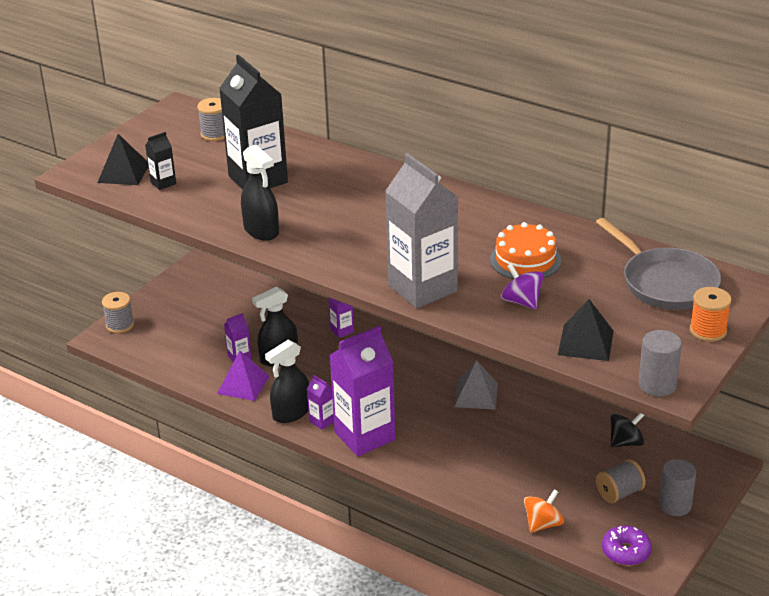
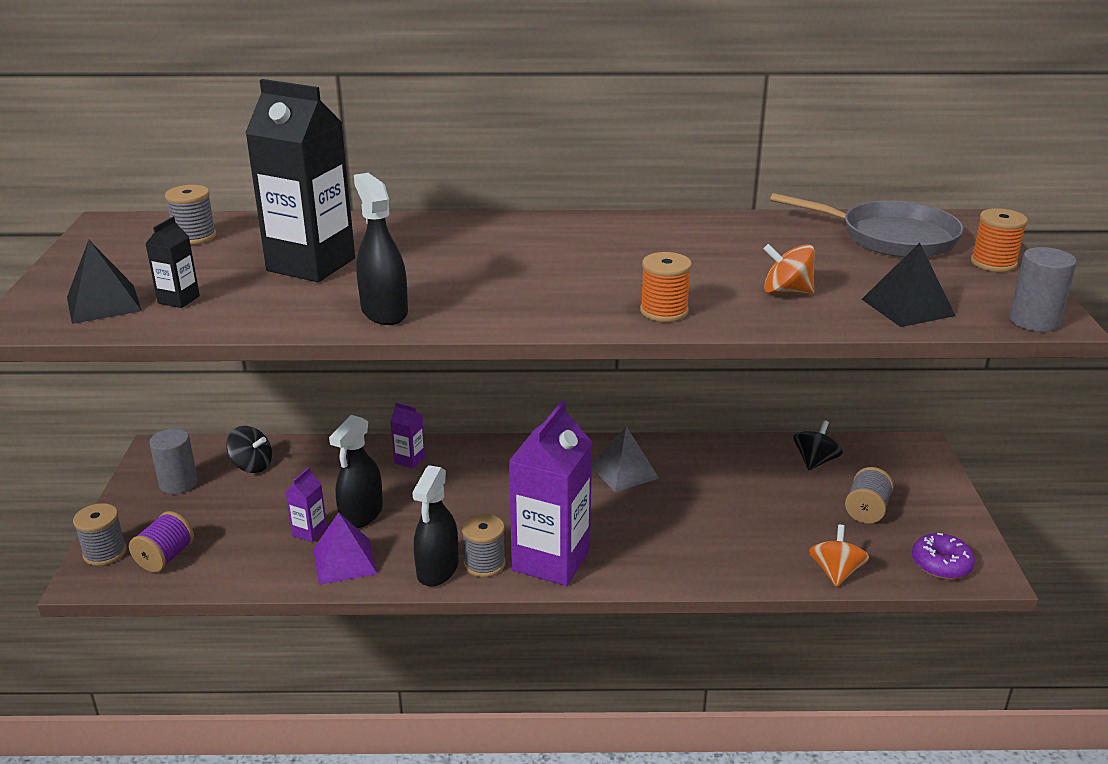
camera: 35 degrees left, 5 degrees down
black spray bottle [241,144,279,241] -> black spray bottle turned 135 degrees counterclockwise [354,173,408,325]
purple carton [307,375,334,430] -> grey spool [462,514,505,577]
grey carton [385,153,458,308] -> orange spool [640,252,692,322]
orange cake [490,222,561,279] -> none
purple spinning top [501,263,544,309] -> orange spinning top [764,244,815,294]
grey cylinder [659,459,696,516] -> grey cylinder moved to [149,429,198,494]
none -> purple spool [129,511,194,572]
none -> black spinning top [226,426,272,473]

